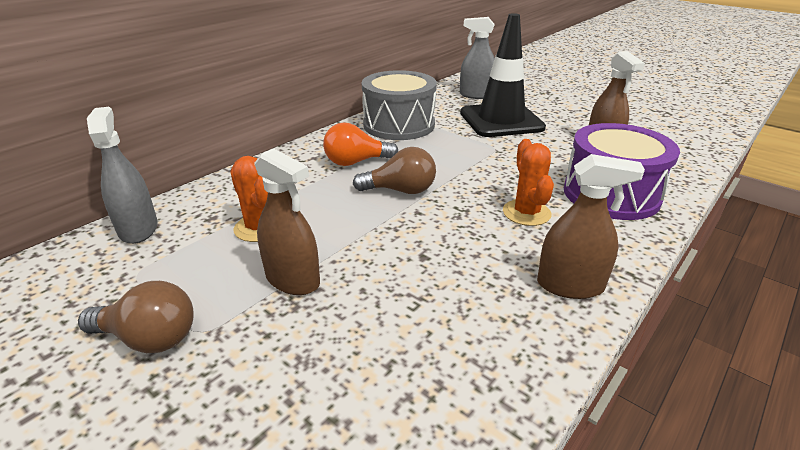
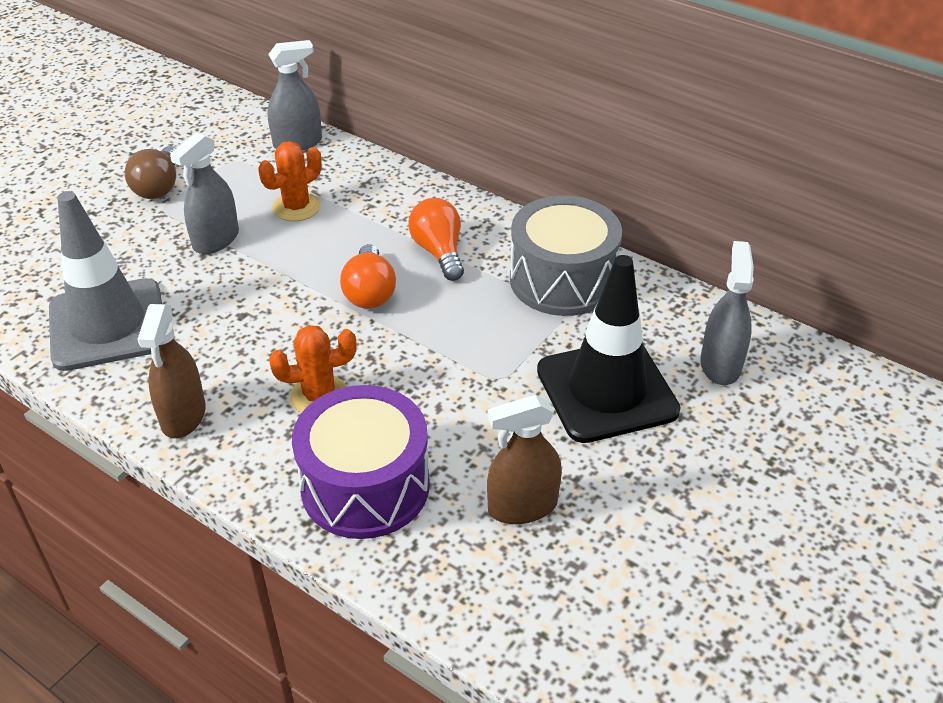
camera: 85 degrees right, 10 degrees up
brown spray bottle [255,148,320,295] -> grey spray bottle [170,133,239,254]
brown light bulb [353,147,436,194] -> orange light bulb [340,244,396,309]
none -> grey traffic cone [49,191,162,371]

